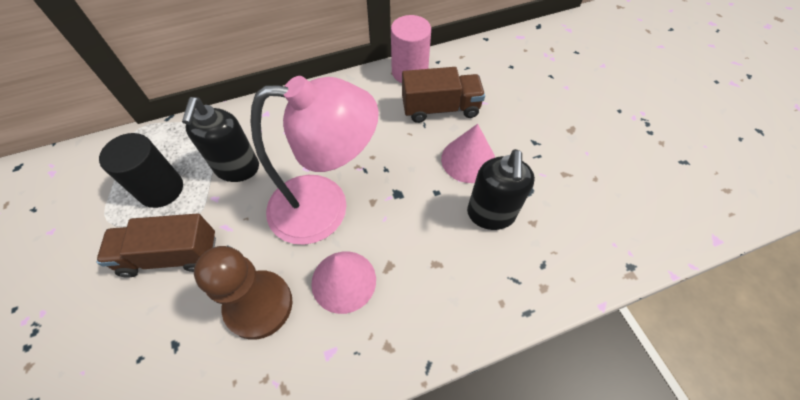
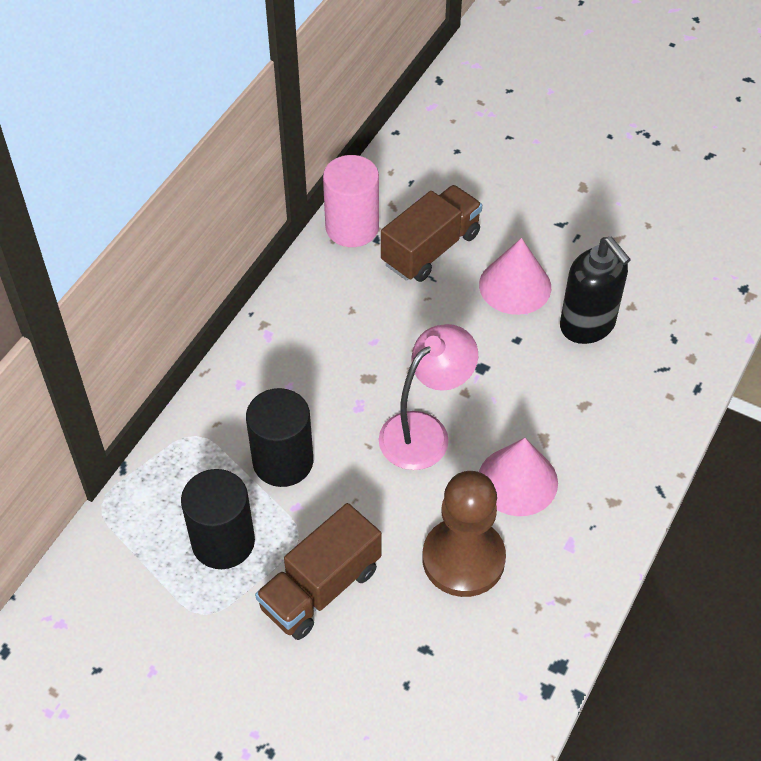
camera: 40 degrees left, 5 degrees down
black soap dispenser [182,97,259,182] -> black cylinder [246,388,313,487]
pink lamp [250,76,379,245] -> pink lamp [379,324,478,470], size x0.66

